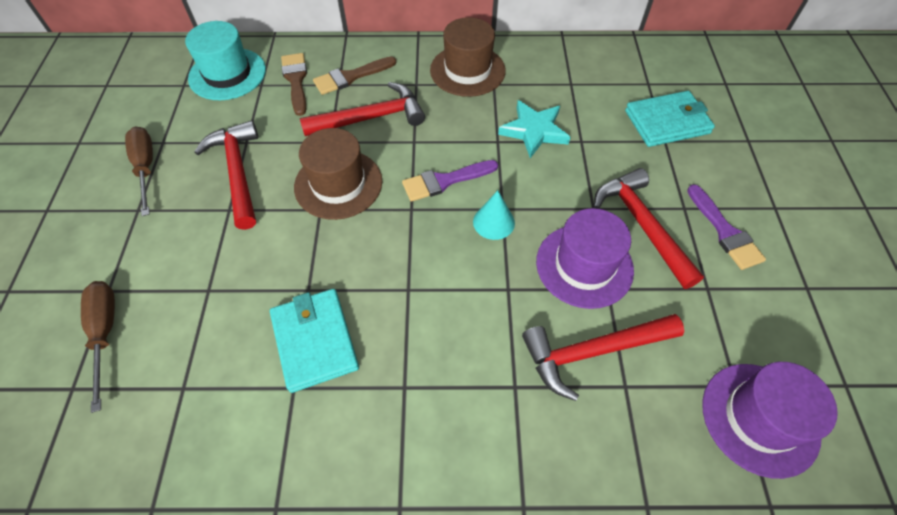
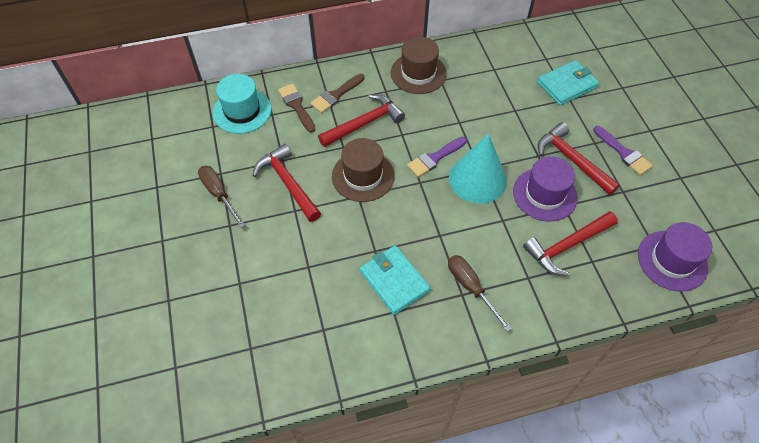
camera: 15 degrees left, 0 degrees up
brown screwdriver [81,281,115,413] -> brown screwdriver moved to [448,255,512,332]
turquoise cone [473,190,515,240] -> turquoise cone [449,134,507,204], size x2.02
turquoise star [498,100,570,158] -> none

